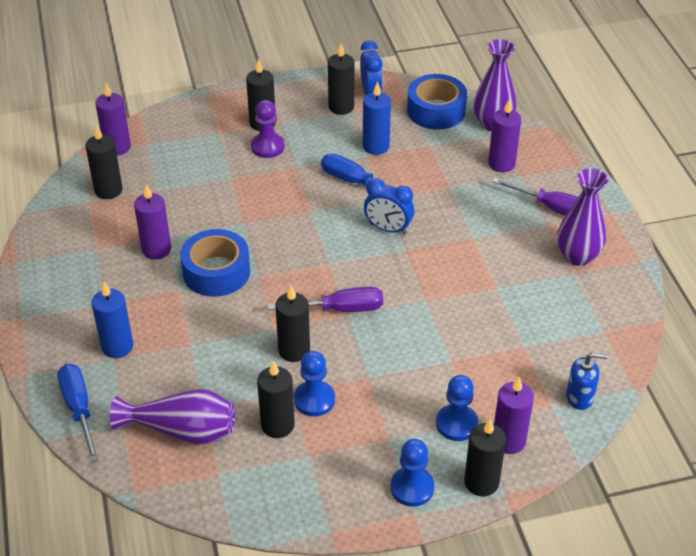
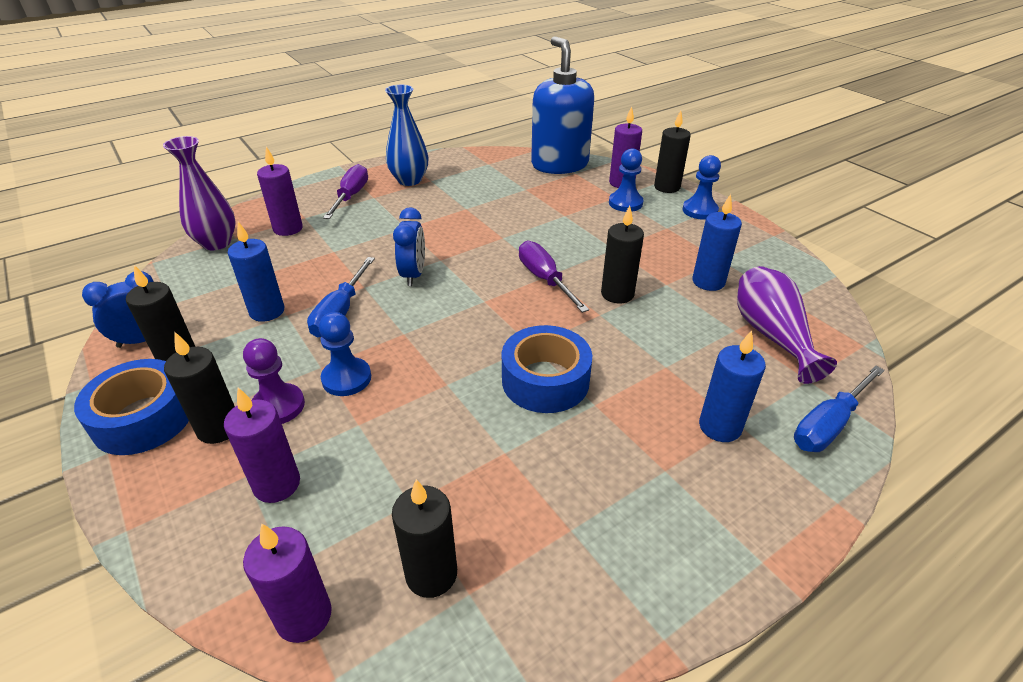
camera: 110 degrees left, 5 degrees down
purple candle [134,184,171,259] -> purple candle moved to [224,388,300,503]
black candle [257,360,295,438] -> blue candle [692,194,742,291]
blue pawn [294,351,335,416] -> blue pawn moved to [319,312,371,396]
blue tape [407,74,467,130] -> blue tape moved to [74,359,189,455]
purple vase [557,168,609,266] -> blue vase [385,85,428,186]
blue soap dispenser [566,352,607,410] -> blue soap dispenser [531,36,594,174], size x2.29

